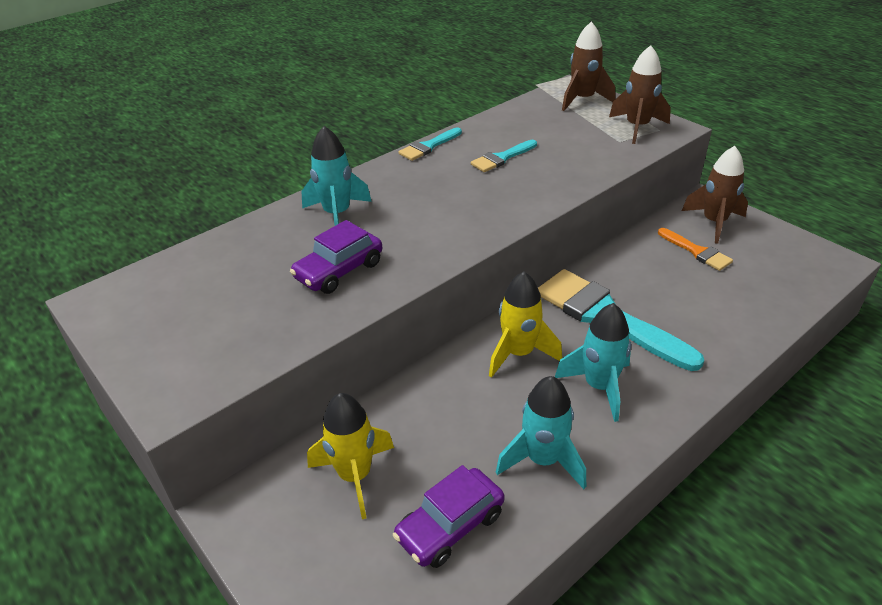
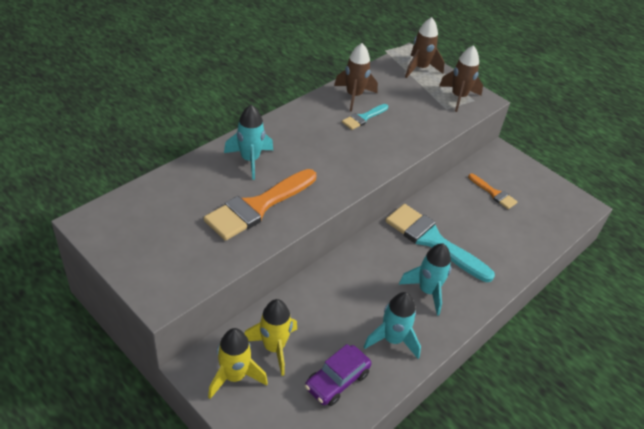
camera: 10 degrees left, 5 degrees up
purple car [290,220,382,294] -> orange brush [204,169,316,241]
turquoise brush [398,127,462,161] -> none
yellow rocket [489,271,562,378] -> yellow rocket moved to [208,328,268,399]
brown rocket [682,146,748,244] -> brown rocket moved to [334,43,378,111]

